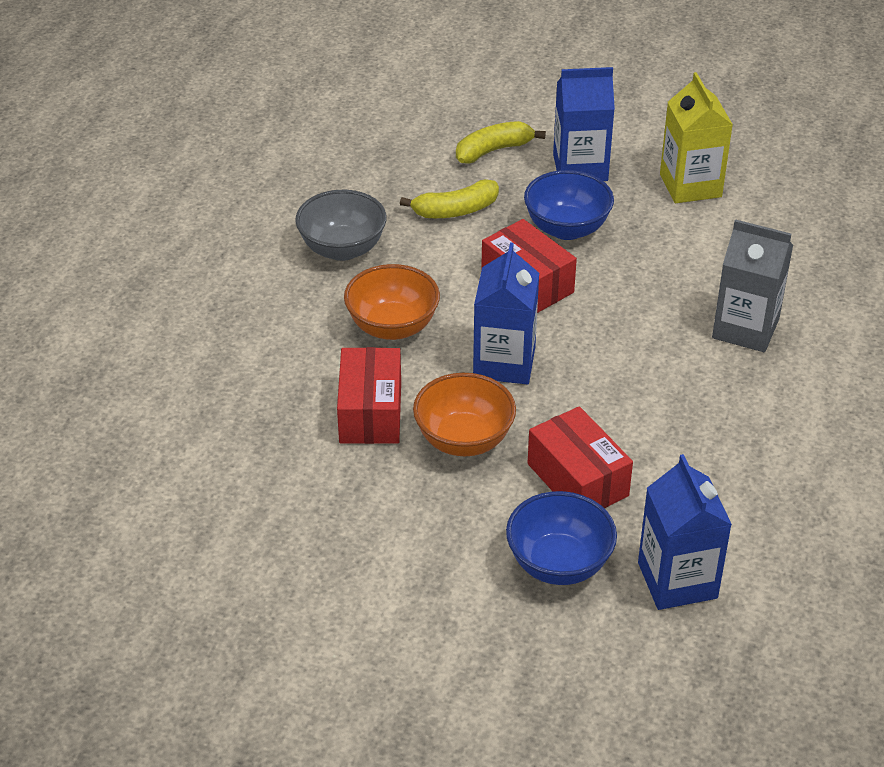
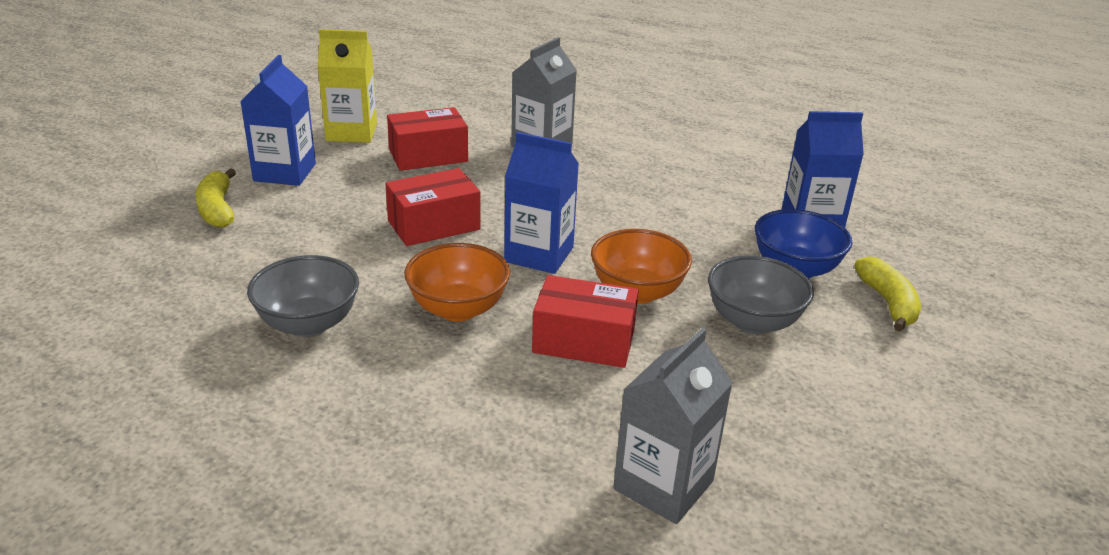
camera: 80 degrees left, 10 degrees down
yellow banana [400,179,499,218] -> yellow banana moved to [854,256,921,332]
blue bowl [524,170,614,240] -> none
red box [528,406,633,509] -> red box moved to [387,107,468,171]
none -> grey carton [613,328,733,524]
none -> grey bowl [708,255,814,334]

